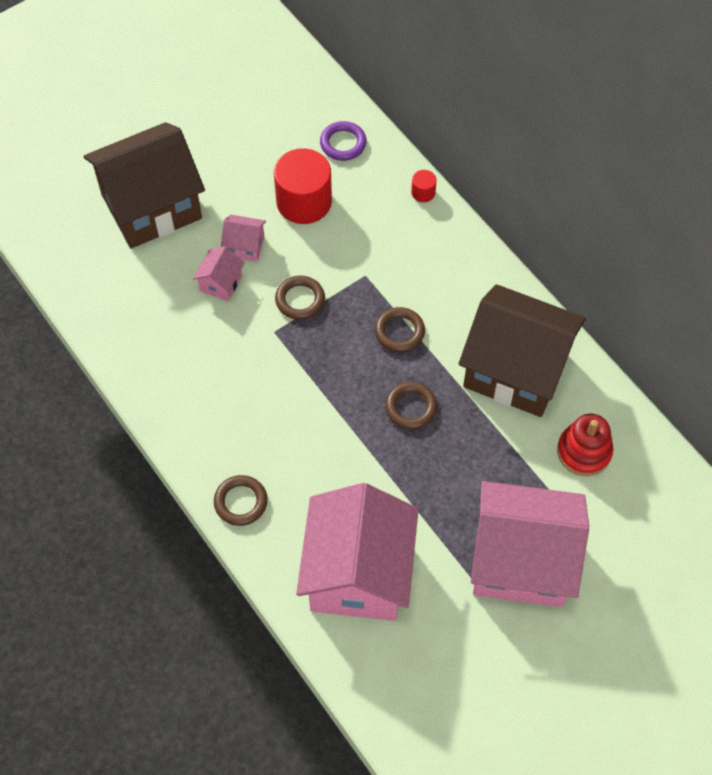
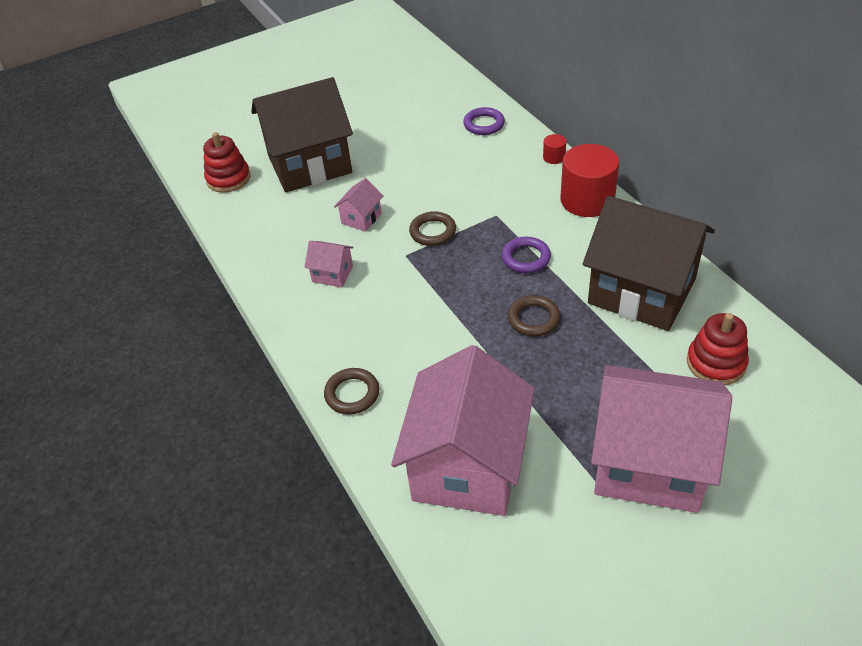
camera: 10 degrees right, 15 degrees down
pink house [221,215,266,262] -> pink house moved to [304,241,353,287]
red cylinder [274,148,332,224] -> red cylinder moved to [560,144,619,217]
brown ring [375,307,425,352] -> purple ring [502,237,551,273]
none -> red stacking toy [203,132,251,193]

